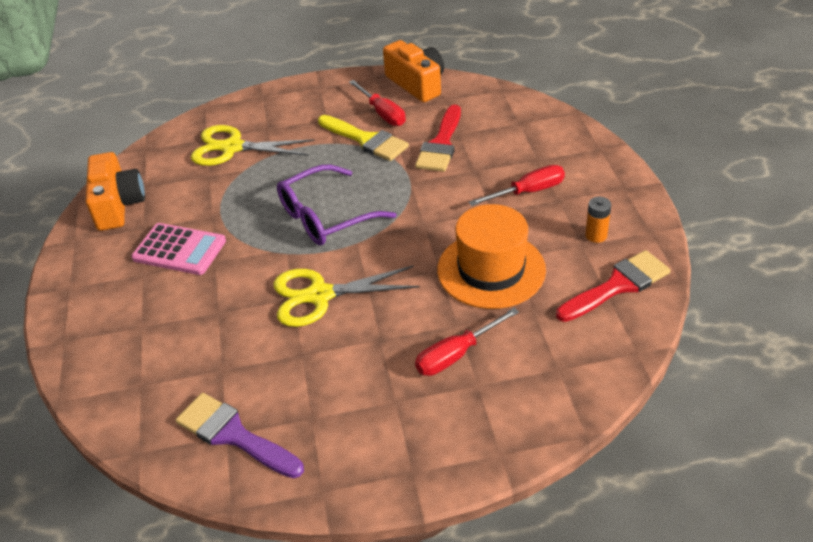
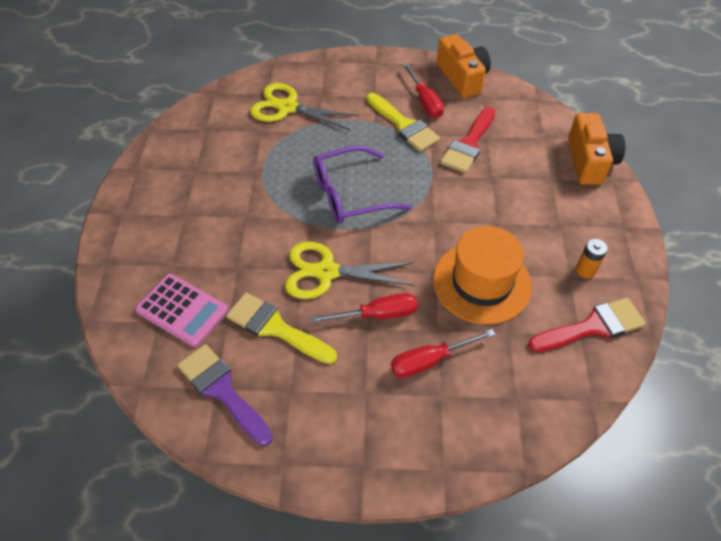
camera: 10 degrees right, 10 degrees up
orange camera [86,152,145,231] -> orange camera moved to [568,113,625,185]
pink calculator [131,223,226,275] -> pink calculator moved to [135,274,229,347]
red screwdriver [469,165,565,206] -> red screwdriver moved to [310,293,418,323]
none -> yellow brush [226,292,337,364]

